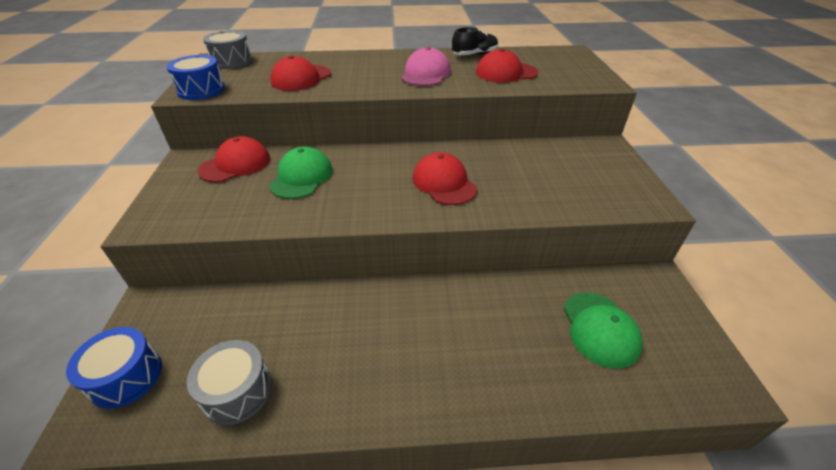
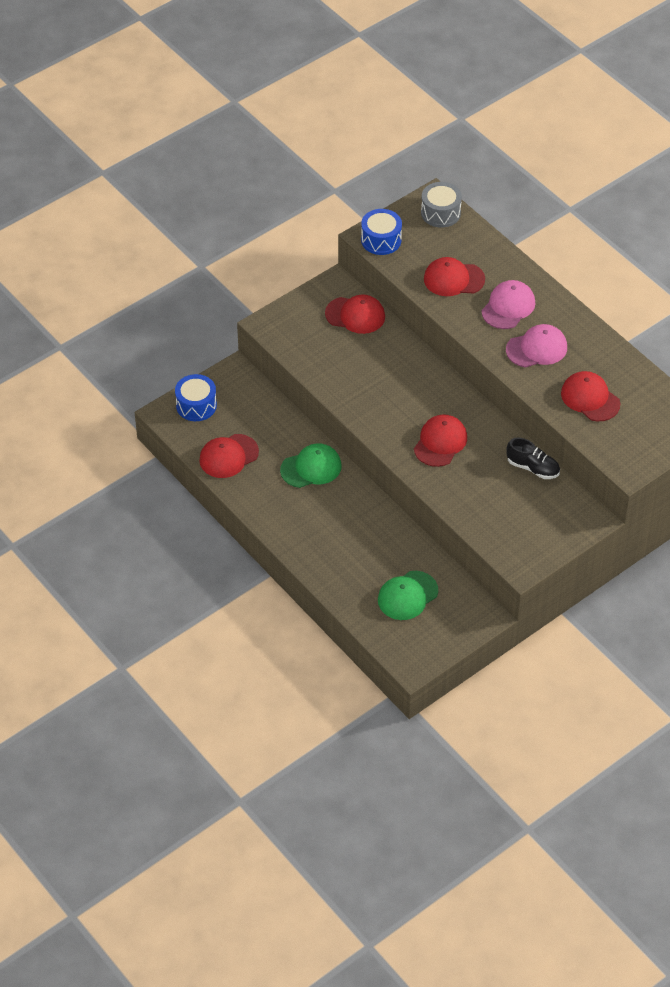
camera: 55 degrees right, 10 degrees up
grey drum [187,340,272,425] -> red cap [199,434,259,478]
green cap [269,146,332,199] -> green cap moved to [280,443,342,488]
black shoe [452,27,498,55] -> black shoe moved to [506,438,560,479]
none -> pink cap [482,280,535,329]

